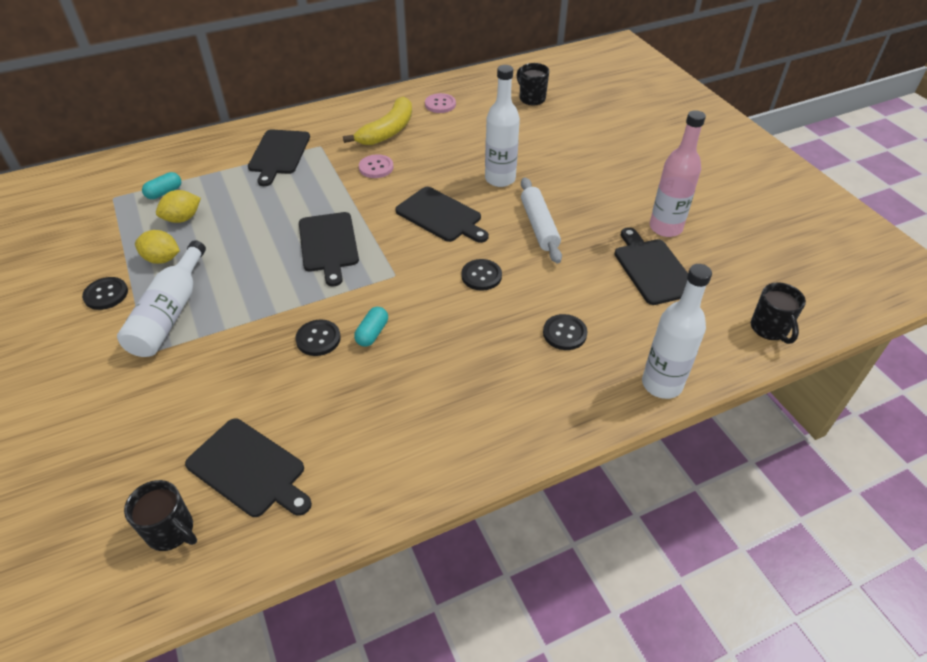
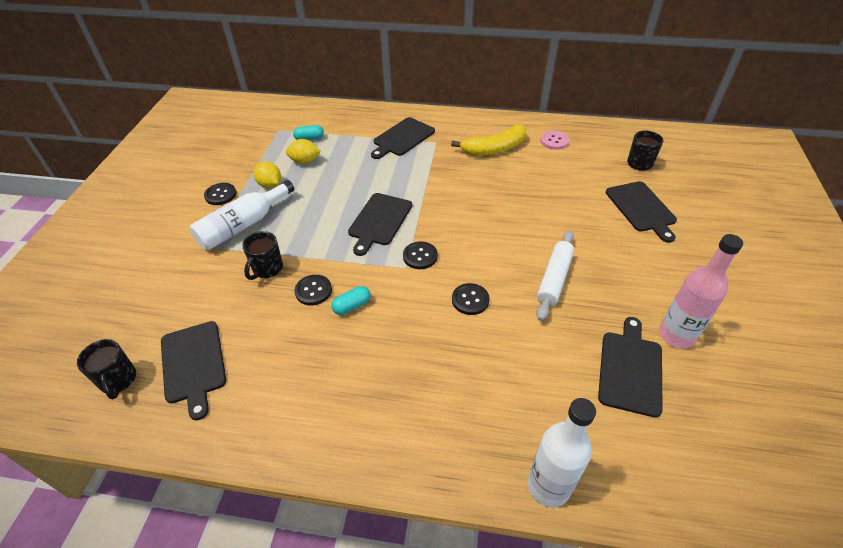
camera: 35 degrees right, 0 degrees up
pink button [359,154,394,178] -> none
black cutting board [395,187,489,243] -> black cutting board moved to [606,181,677,243]
white bottle [485,65,520,187] -> none
black button [543,314,587,350] -> black button moved to [403,241,438,269]
black mug [751,282,806,344] -> black mug moved to [242,231,283,280]

